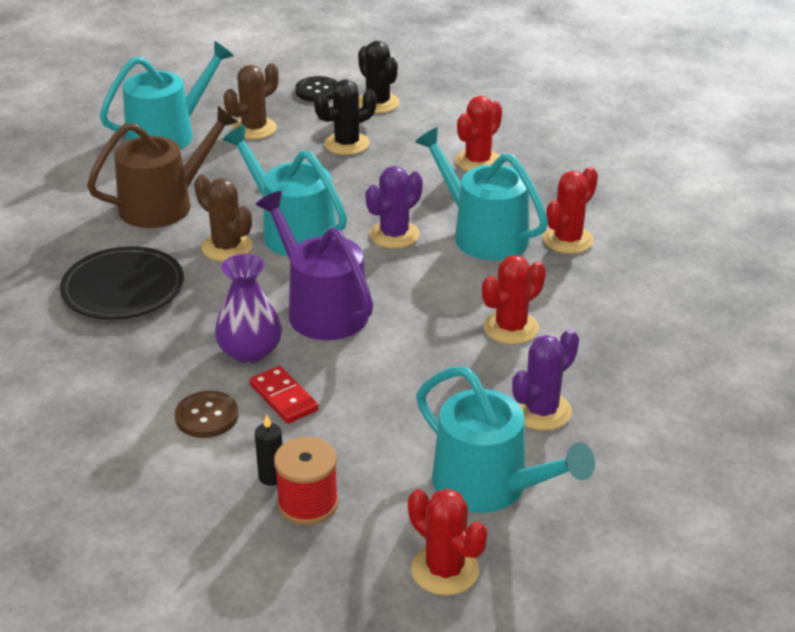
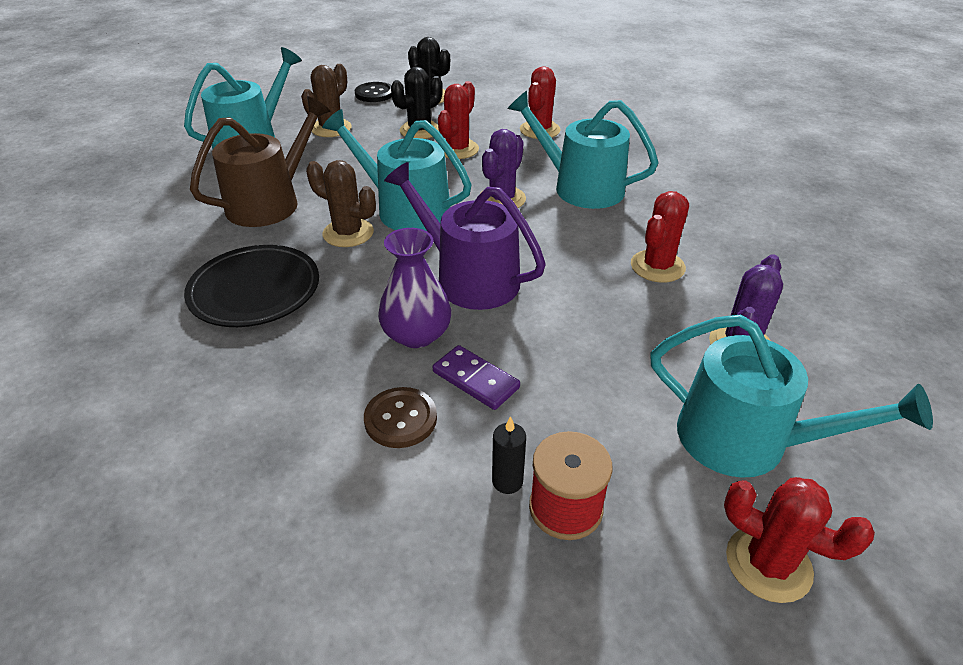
camera: 15 degrees left, 5 degrees up
red domino [249,366,319,424] -> purple domino [433,345,520,410]
red cactus [543,166,598,254] -> red cactus moved to [438,81,479,159]

